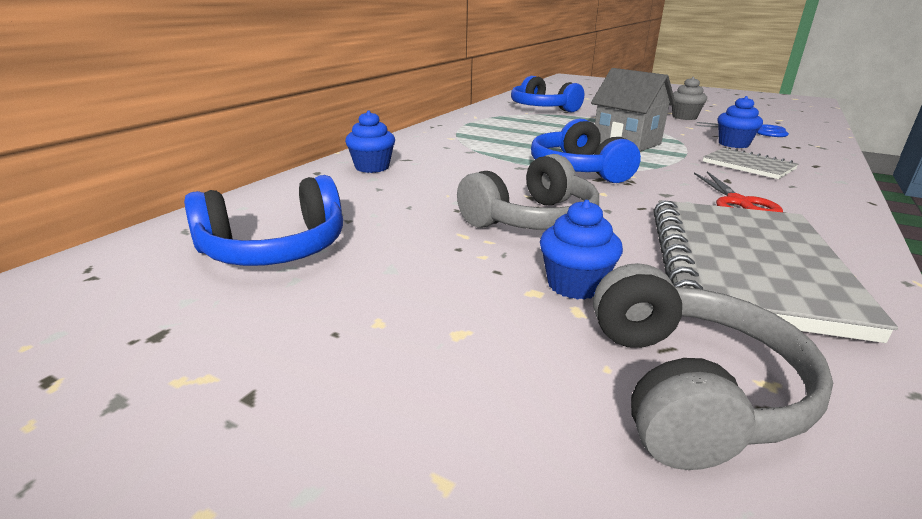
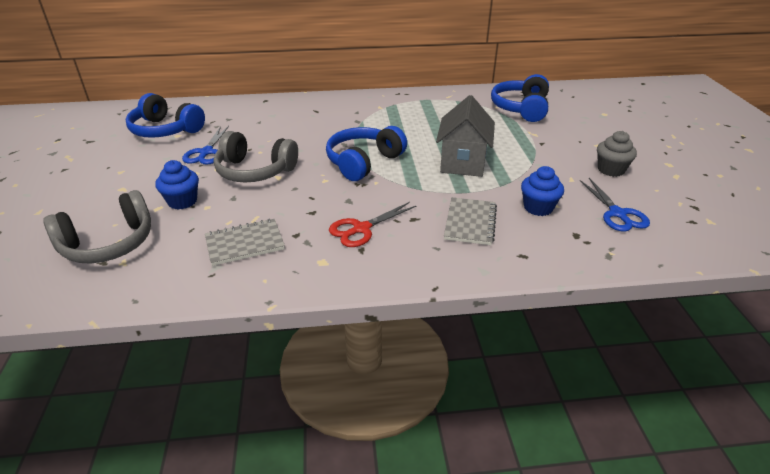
camera: 55 degrees right, 10 degrees up
blue cupcake [345,111,395,173] -> none
grey notebook [653,200,898,343] -> grey notebook [205,219,285,266], size x0.50
none -> blue scissors [182,126,229,165]

